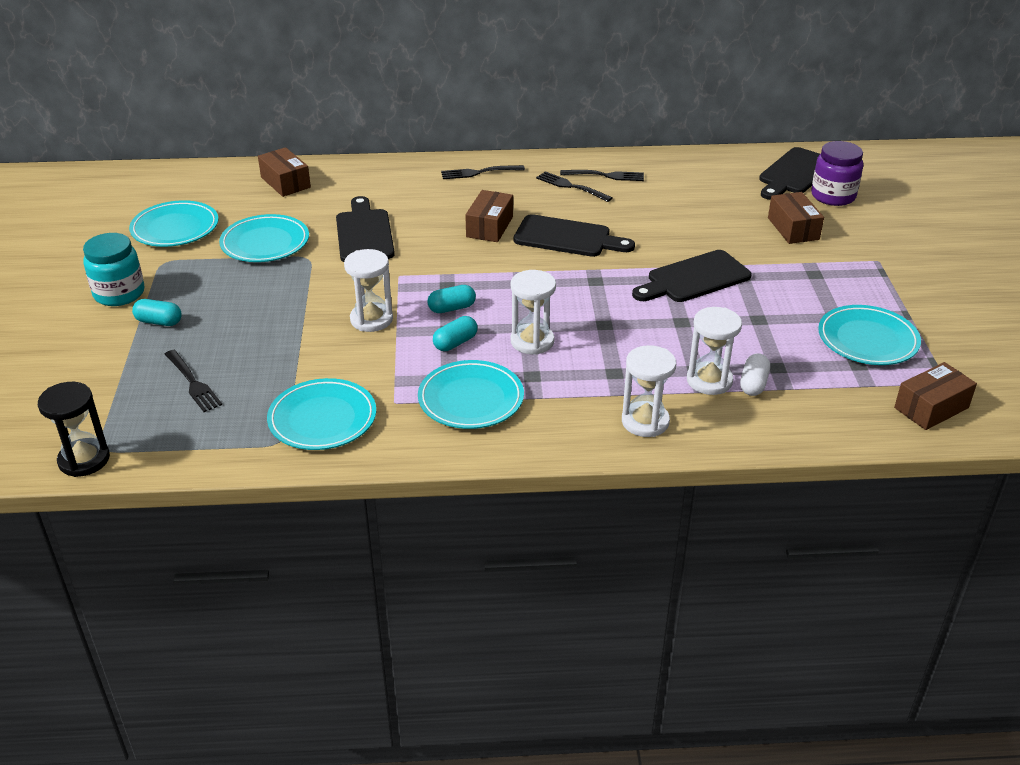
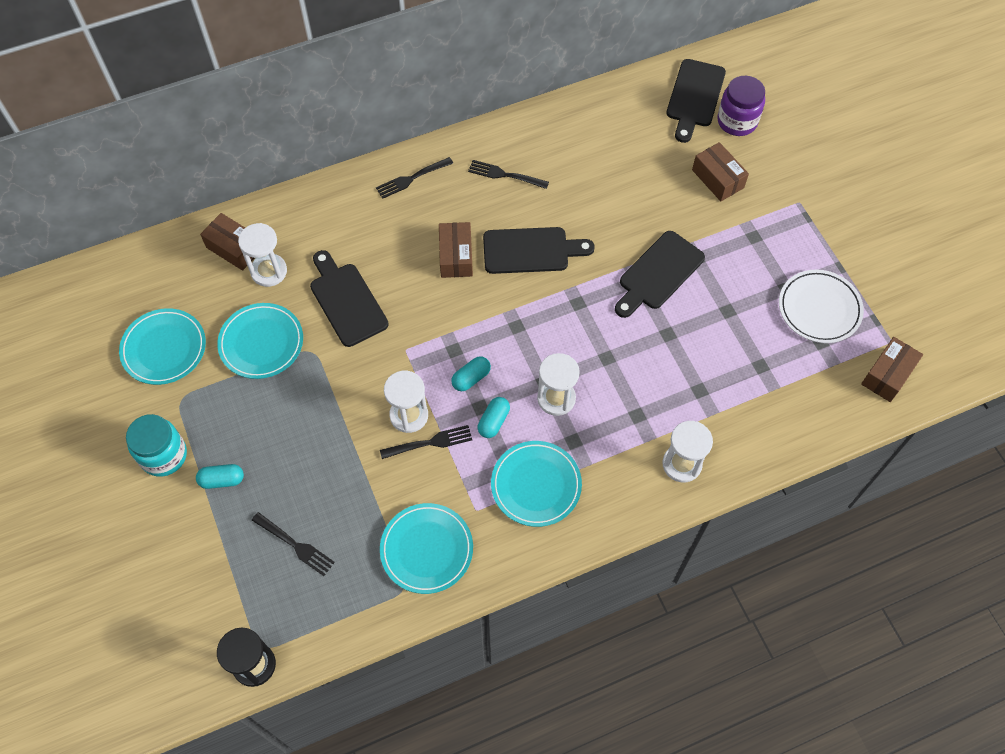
camera: 20 degrees left, 25 degrees up
black fork [560,170,644,181] -> black fork moved to [380,425,472,459]
white hourglass [687,307,742,395] -> white hourglass moved to [238,223,287,287]
white capsule [740,353,770,396] -> none
turquoise plate [818,305,921,365] -> white plate [779,269,864,343]

